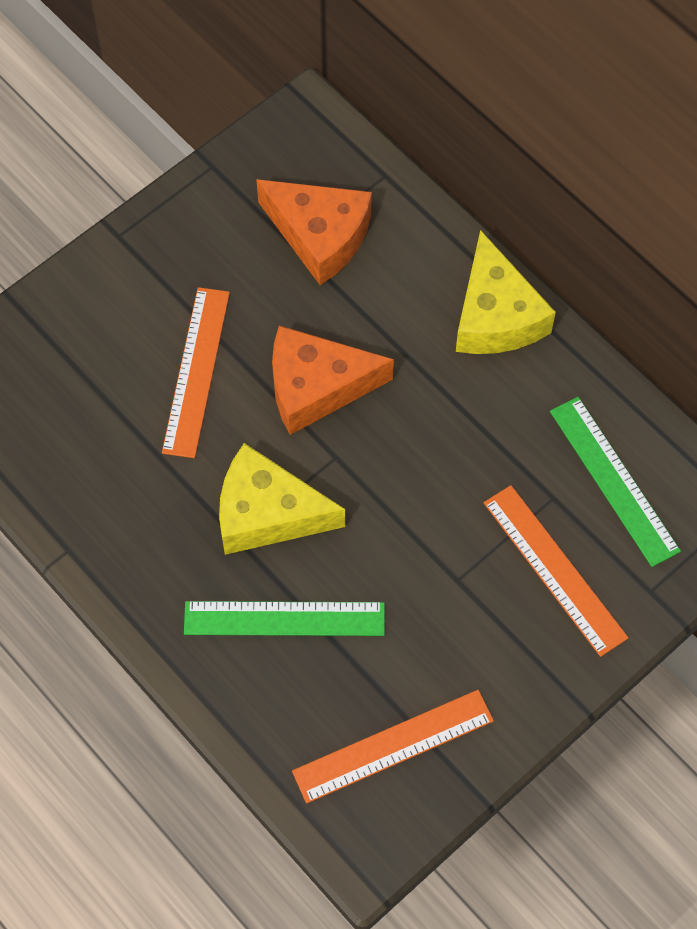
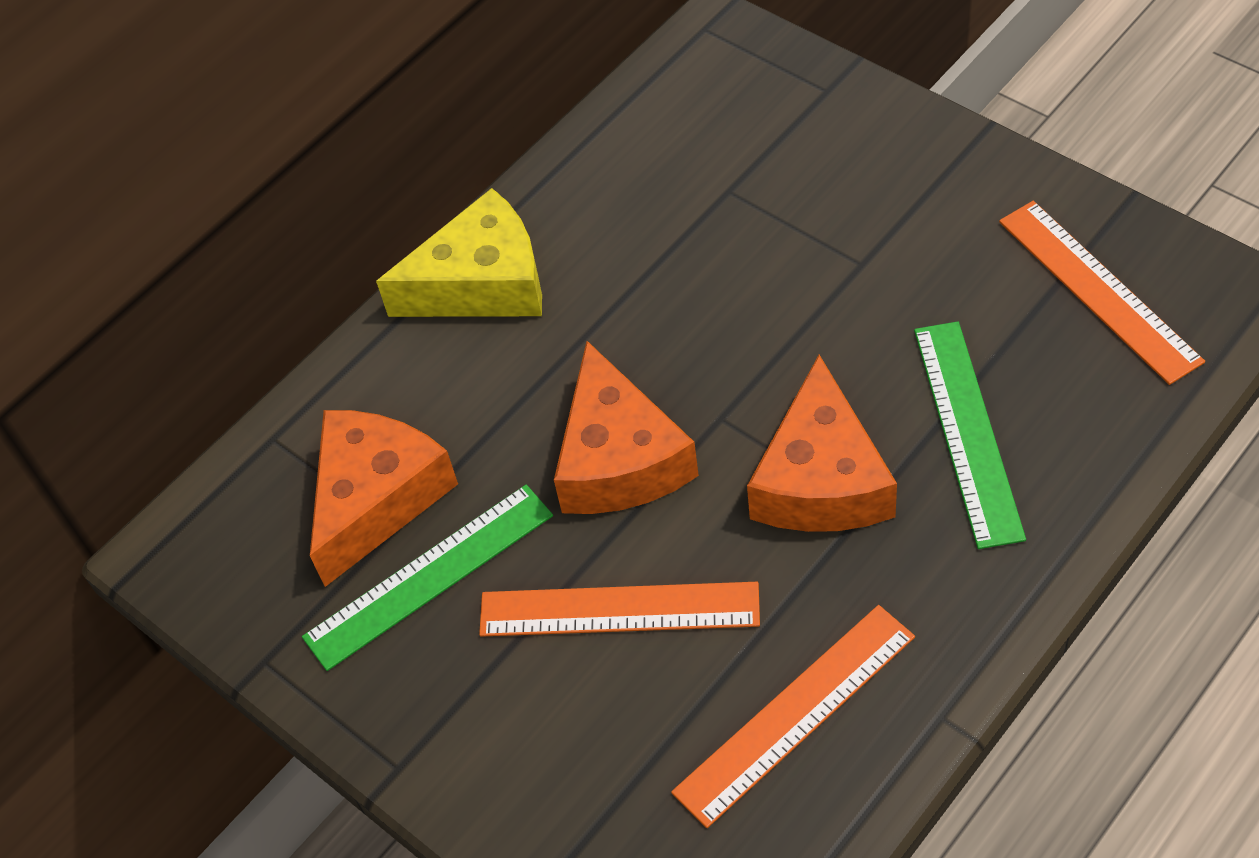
camera: 90 degrees left, 10 degrees down
yellow cheese [219,443,345,555] -> orange cheese [747,355,897,532]
orange ruler [484,485,628,657] -> orange ruler moved to [671,605,915,828]
green ruler [550,397,681,567] -> green ruler moved to [302,484,553,671]

